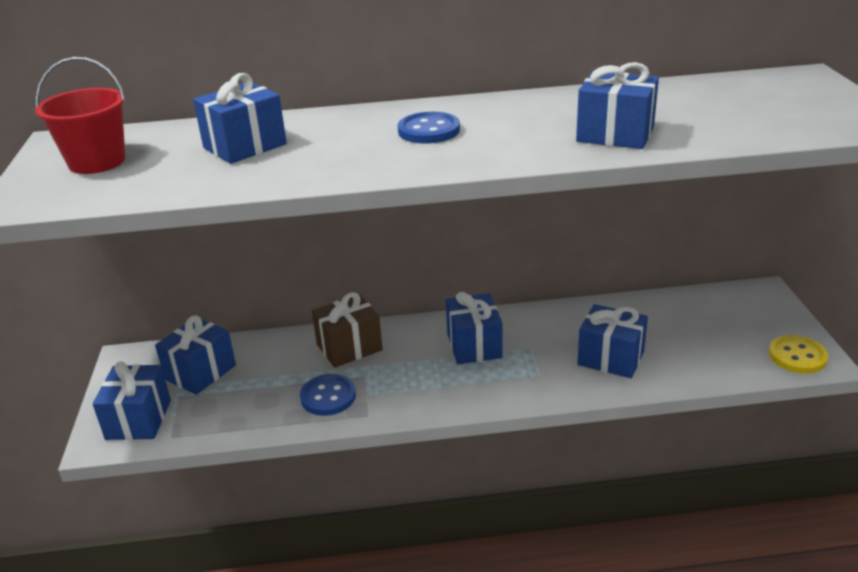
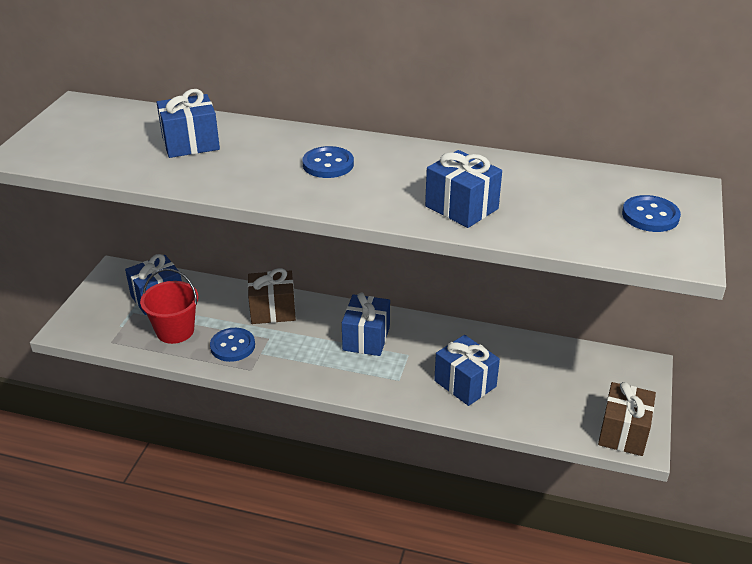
camera: 20 degrees right, 5 degrees up
red bucket [35,57,126,174] -> red bucket moved to [140,269,199,344]
blue gift [93,361,171,440] -> none
yellow button [769,335,828,374] -> brown gift [598,382,656,456]
none -> blue button [622,195,681,232]

